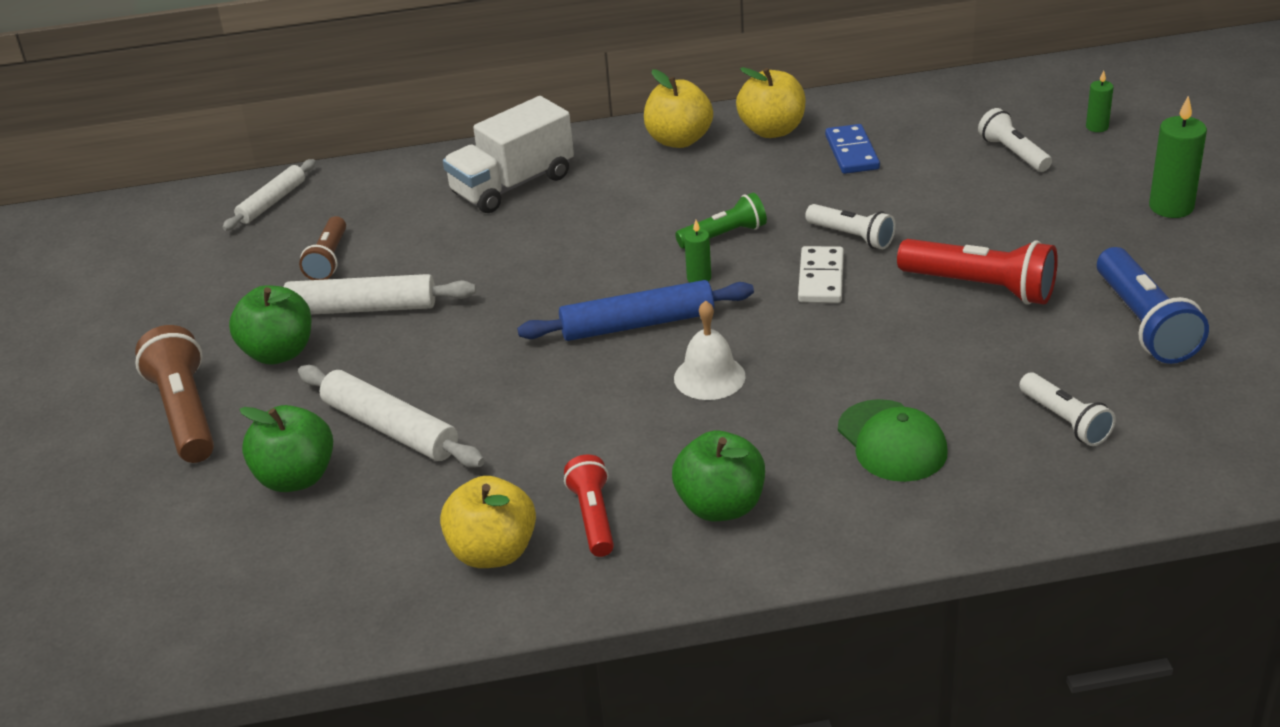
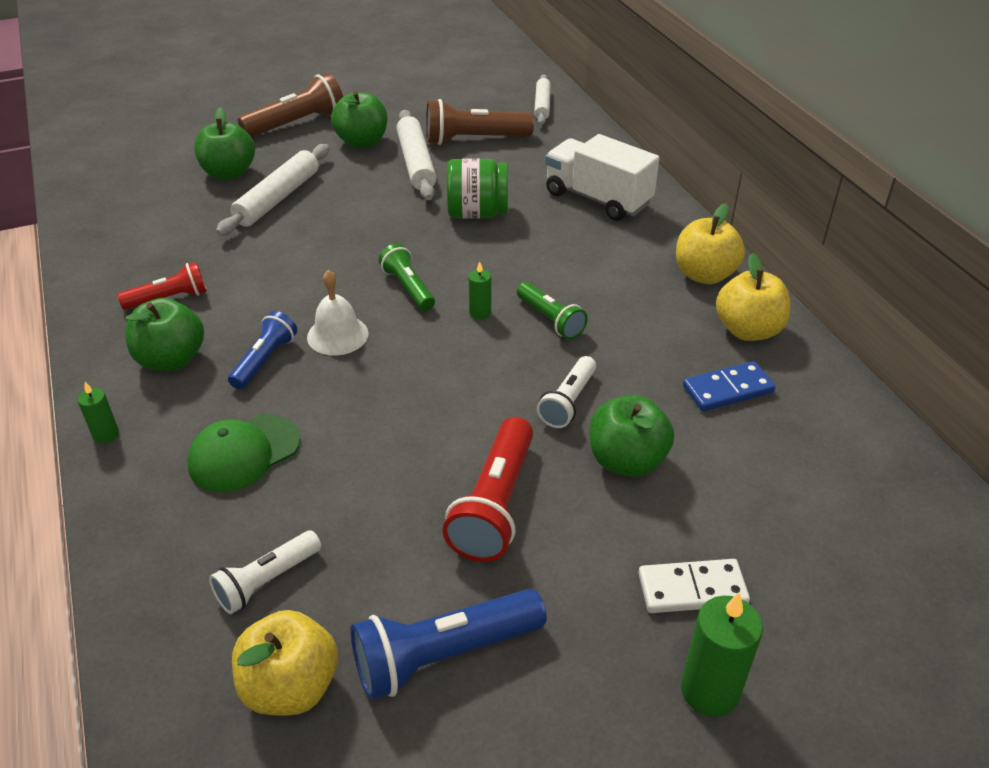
camera: 75 degrees right, 5 degrees up
white rolling pin [222,159,316,231] -> white rolling pin turned 75 degrees clockwise [534,75,551,125]
brown flashlight [299,216,346,280] -> brown flashlight [426,99,534,145], size x1.60
yellow apple [440,476,536,568] -> yellow apple moved to [232,610,338,716]
blue rolling pin [517,280,754,341] -> green flashlight [379,244,435,311]
white domino [798,246,844,303] -> white domino moved to [638,559,750,613]
white flashlight [978,108,1052,172] -> none
green candle [1086,70,1114,132] -> green candle moved to [78,382,119,444]
none -> blue flashlight [228,311,297,389]
none -> green jar [447,159,508,219]
none -> green apple [590,395,674,477]

